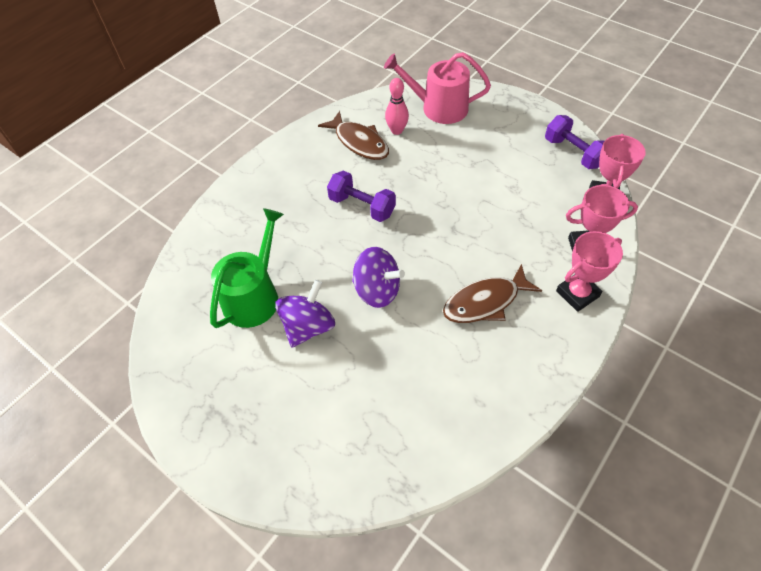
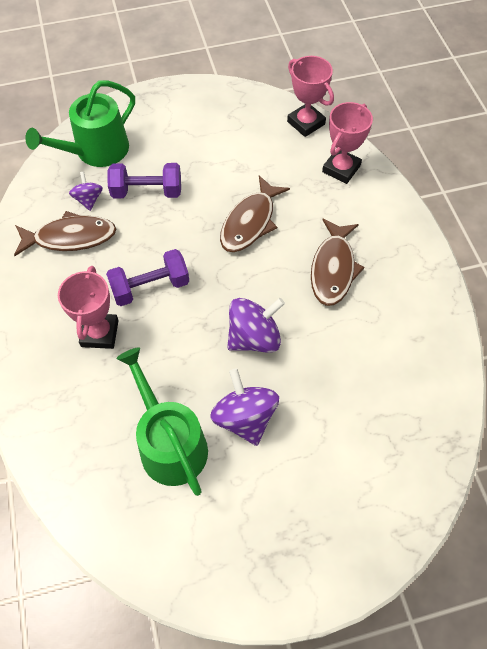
camera: 55 degrees left, 5 degrees up
pink watering can [384,52,491,124] -> green watering can [25,80,135,167]
pink bowling pin [385,78,409,135] -> purple spinning top [69,172,103,211]
purple dumbbell [545,115,604,169] -> purple dumbbell moved to [107,163,181,198]
pink trophy [556,231,623,312] -> pink trophy moved to [58,266,119,349]
none -> brown fish [220,175,290,252]

